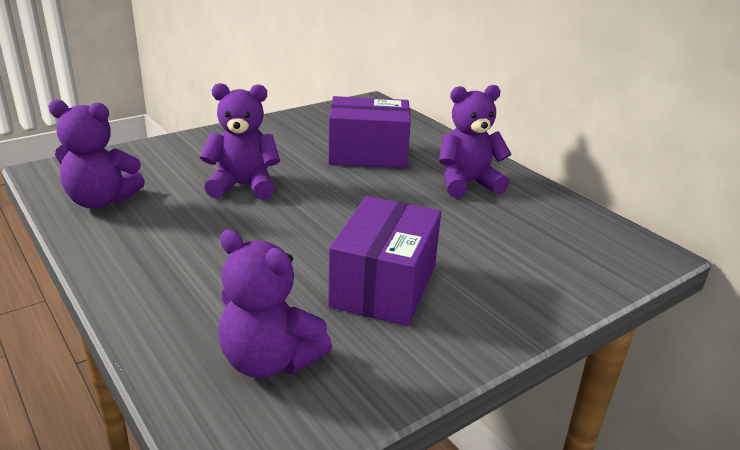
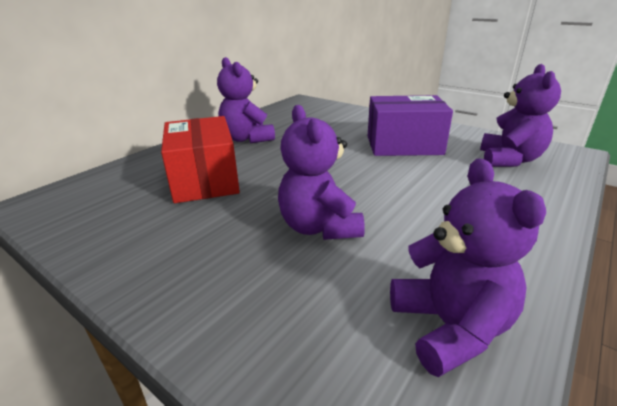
camera: 105 degrees left, 0 degrees up
purple box [328,96,411,168] -> red box [161,116,240,203]

